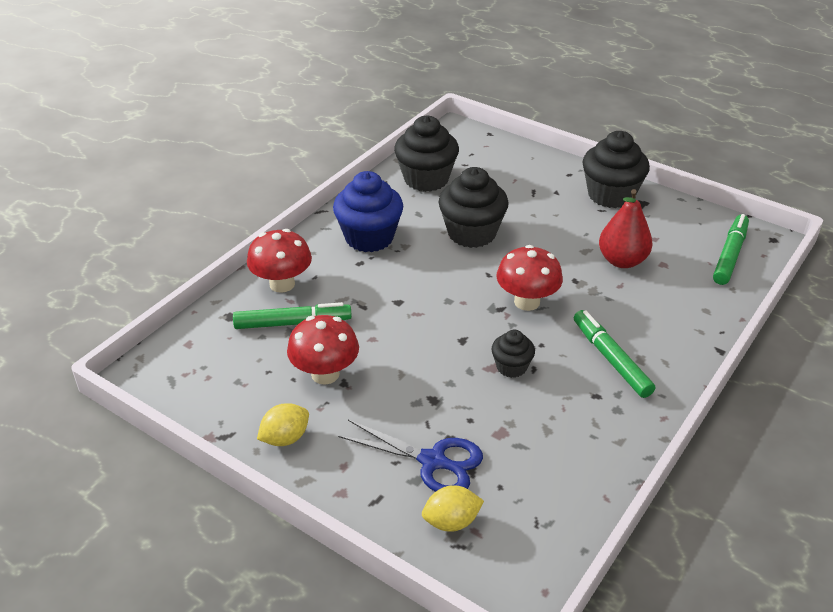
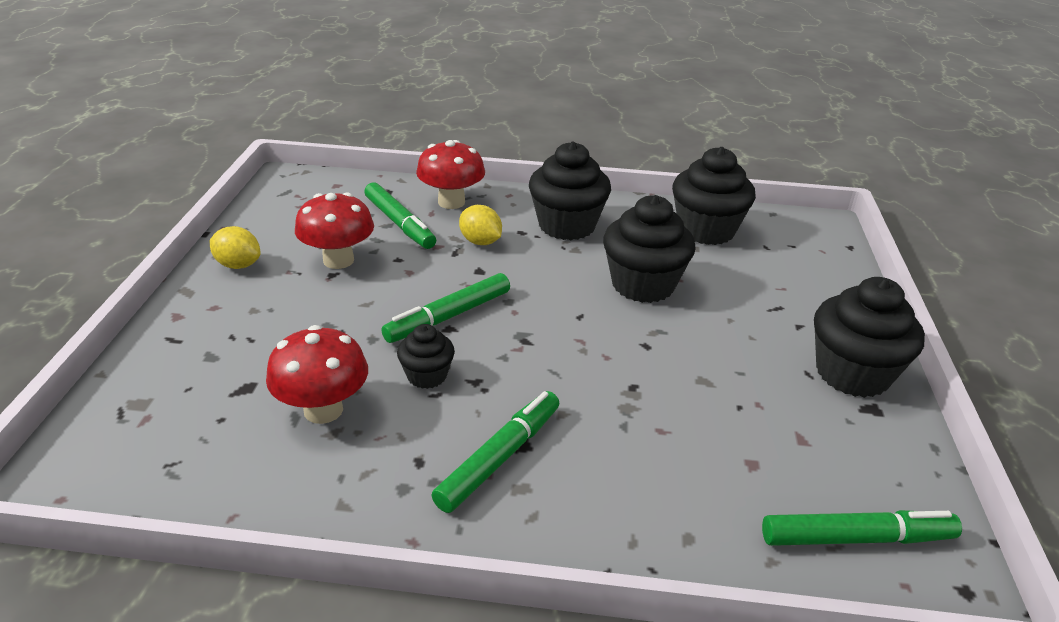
camera: 60 degrees right, 5 degrees down
blue cupcake [333,171,403,252] -> black cupcake [529,142,611,240]
blue scissors [338,420,483,492] -> none
yellow lemon [422,485,484,532] -> yellow lemon moved to [459,205,502,245]
red mushroom [496,245,563,311] -> red mushroom moved to [266,325,368,424]
red pear [599,189,653,268] -> none
none -> green marker [381,273,510,343]

